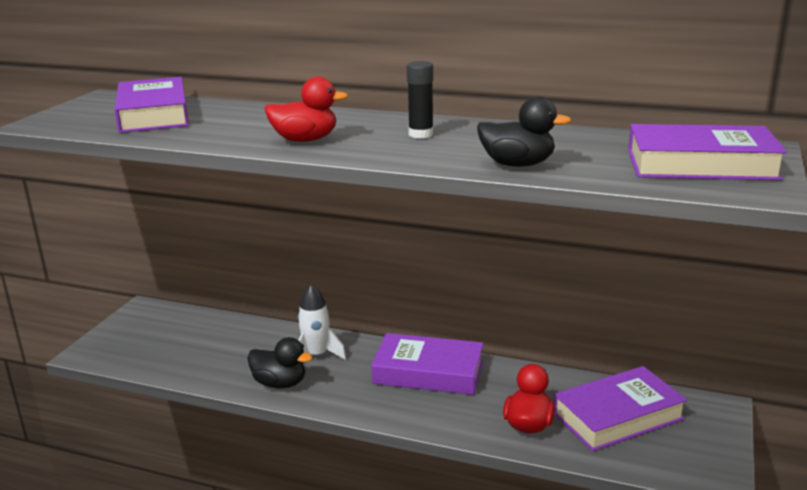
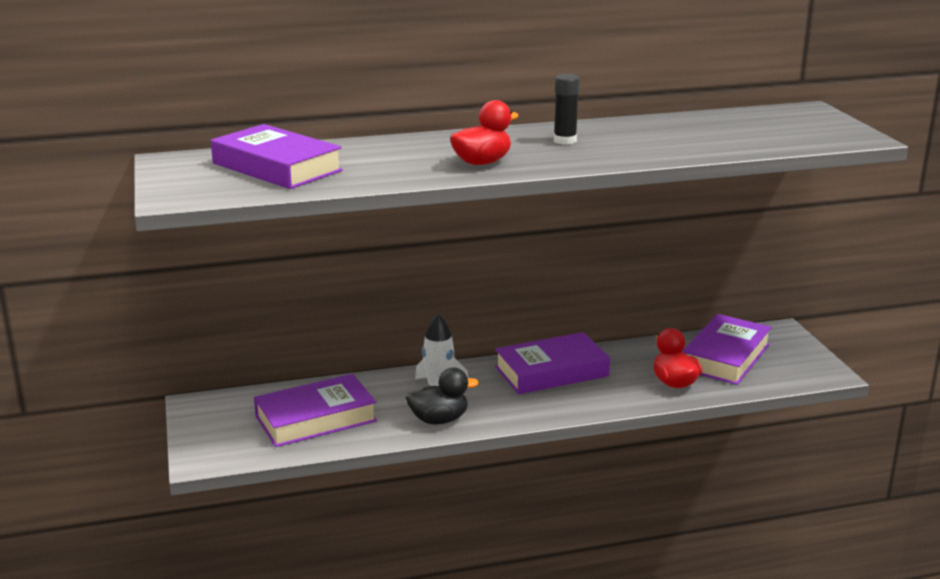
camera: 35 degrees left, 0 degrees up
black duck [477,96,571,167] -> none
purple book [628,124,787,180] -> purple book moved to [254,374,377,447]

